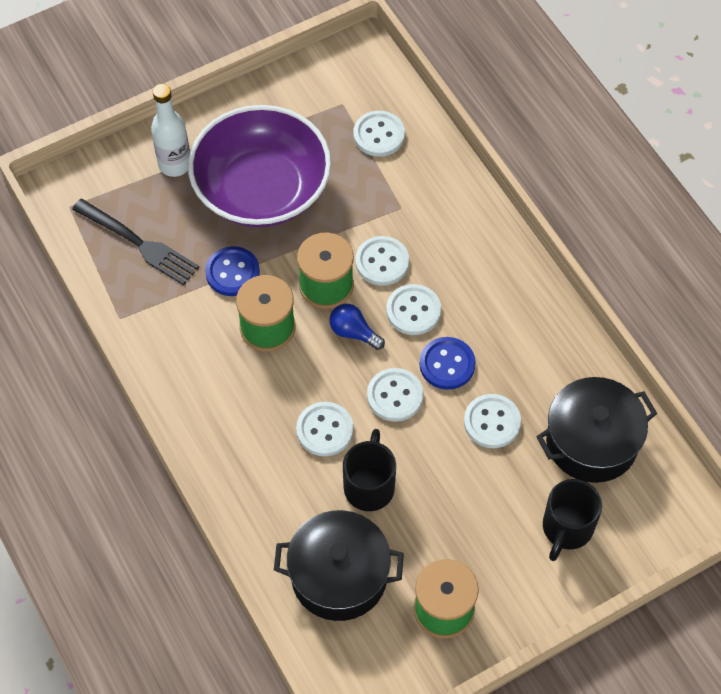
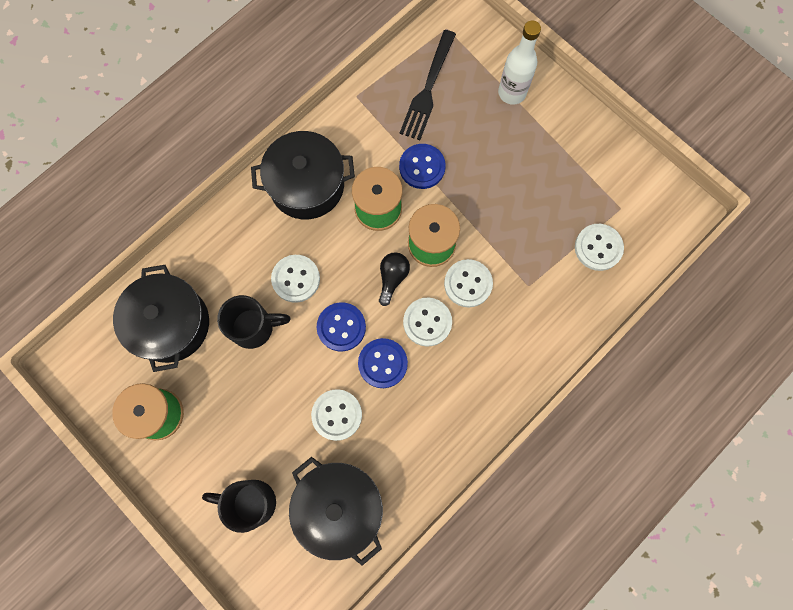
camera: 75 degrees right, 15 degrees up
purple bowl [188,105,331,227] -> none
blue light bulb [329,304,385,350] -> black light bulb [379,252,410,306]
white button [367,368,423,422] -> blue button [317,302,366,352]
none -> black pot [251,131,355,220]

